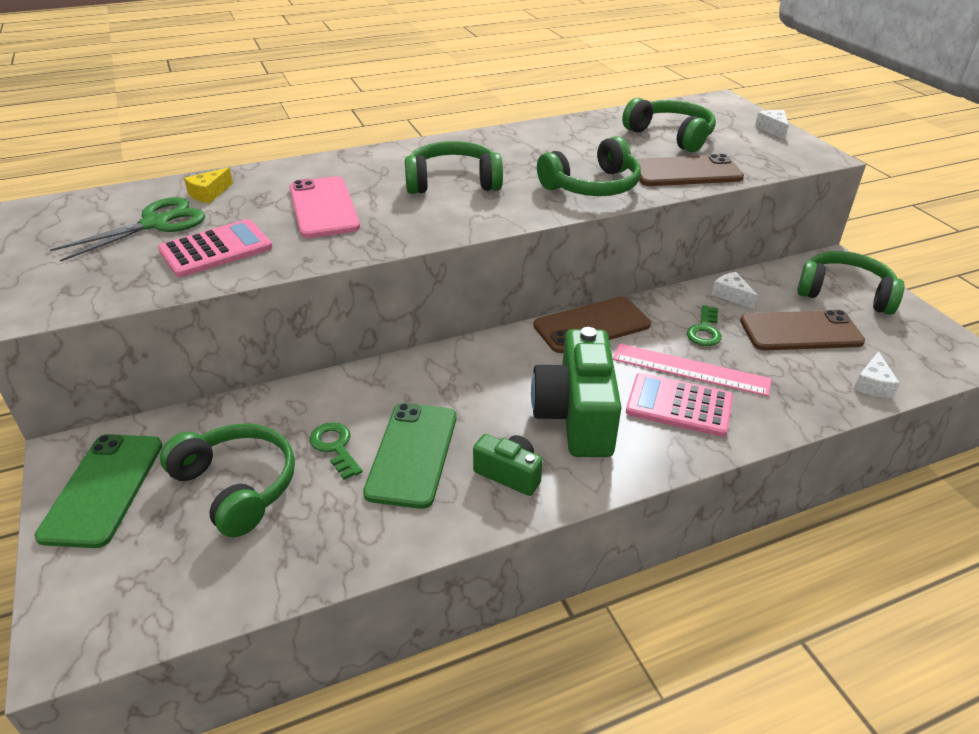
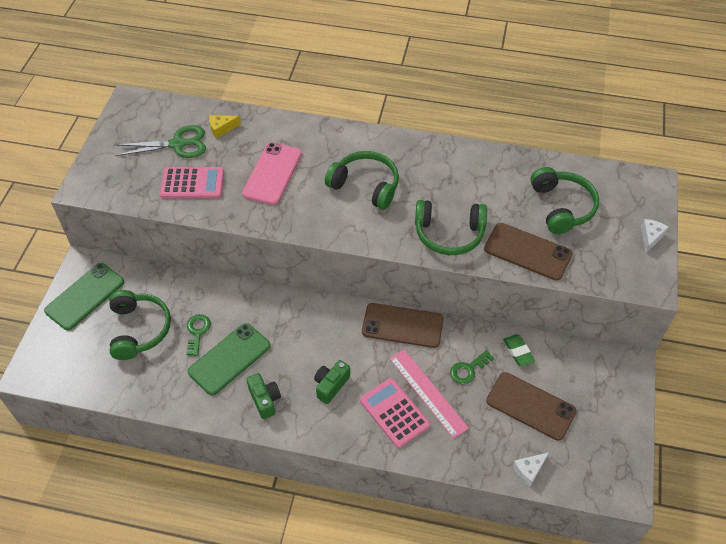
camera: 35 degrees right, 15 degrees up
green camera [531,327,622,457] -> green camera [314,360,350,404], size x0.51
white cheese [712,272,758,309] -> green eraser [503,334,535,366]
green headphones [797,251,904,315] -> none

